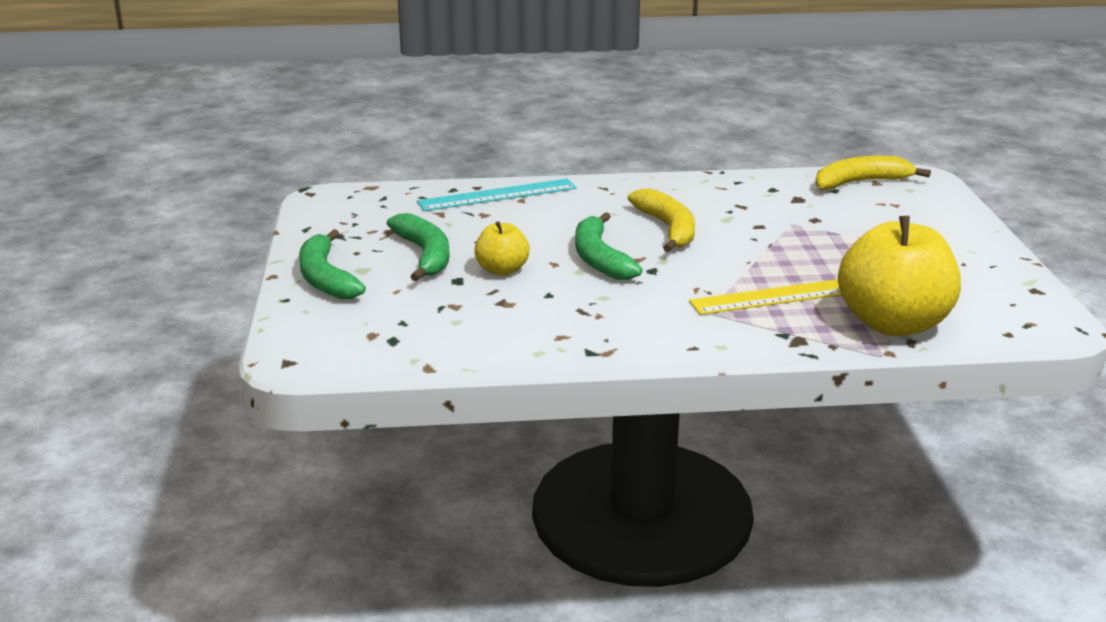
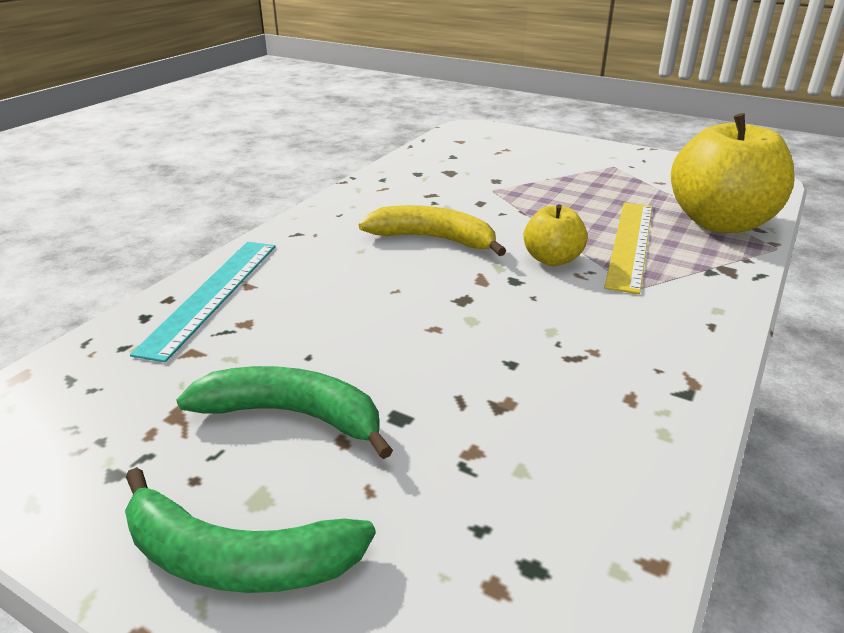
camera: 55 degrees left, 5 degrees up
yellow apple [475,221,530,276] -> yellow apple moved to [524,204,588,266]
green banana [575,212,642,280] -> none
yellow banana [815,156,931,190] -> none

